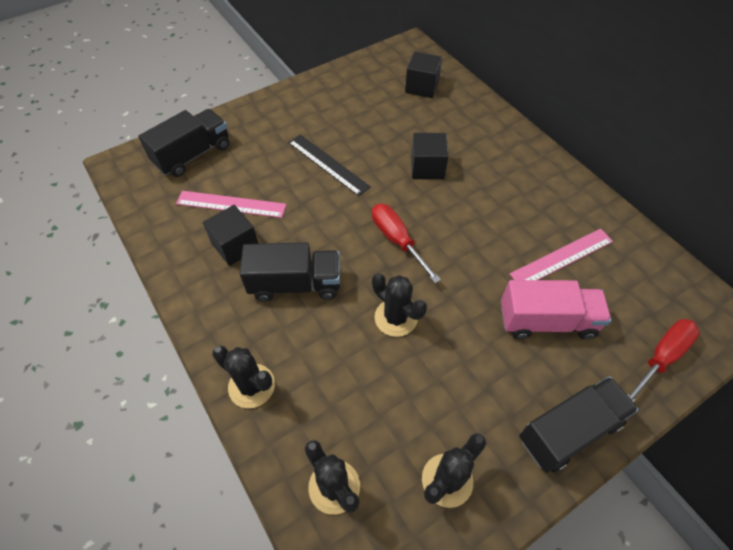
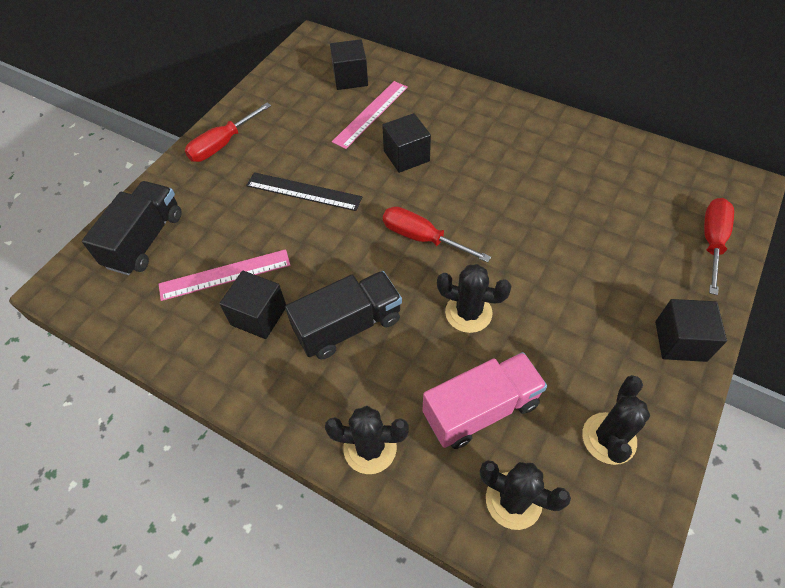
camera: 25 degrees left, 0 degrees up
pink truck [501,280,612,340] -> pink truck moved to [422,352,547,449]
pink ruler [510,229,613,280] -> pink ruler moved to [332,81,408,149]
black truck [519,376,639,473] -> black cube [655,299,727,362]
none -> red screwdriver [185,102,271,162]

